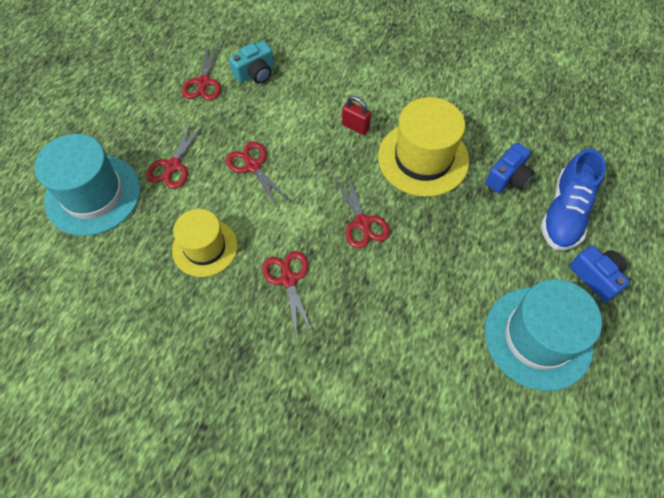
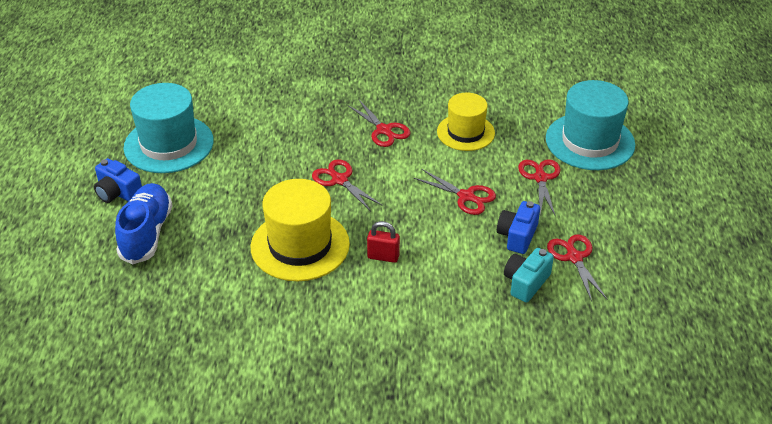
camera: 160 degrees right, 20 degrees down
blue camera [485,143,534,193] -> blue camera moved to [497,201,540,254]

